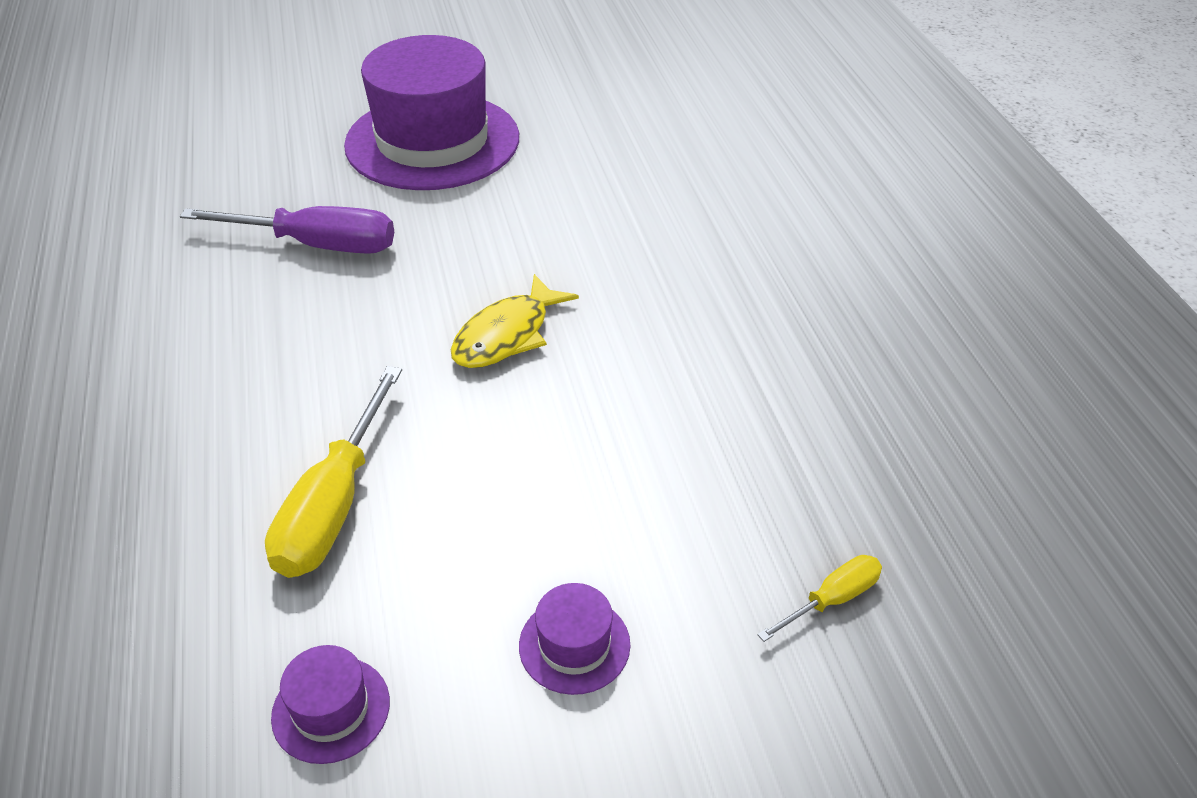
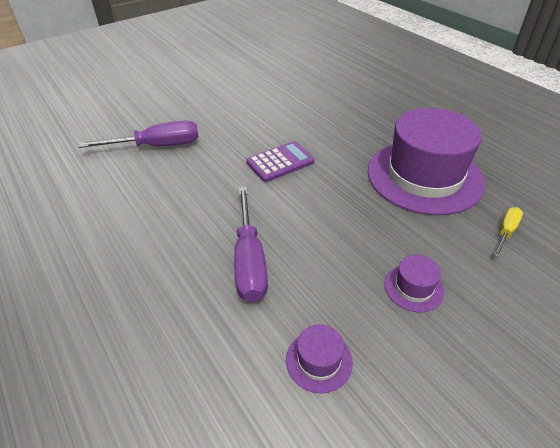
camera: 20 degrees left, 0 degrees up
yellow screwdriver [265,366,402,578] -> purple screwdriver [234,187,268,302]
purple hat [344,35,519,190] -> purple hat moved to [368,108,485,215]
yellow fish [451,274,579,368] -> purple calculator [246,141,315,182]

